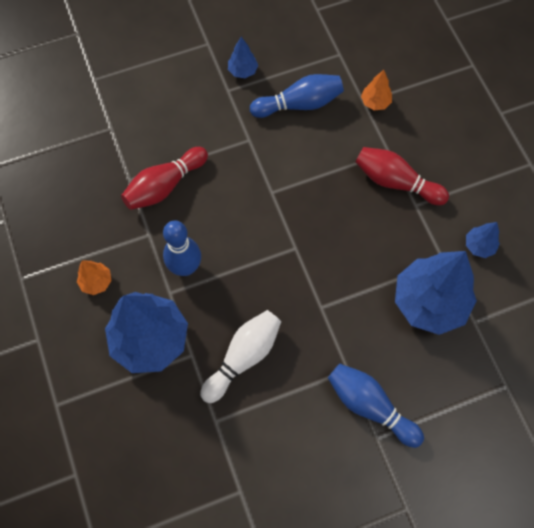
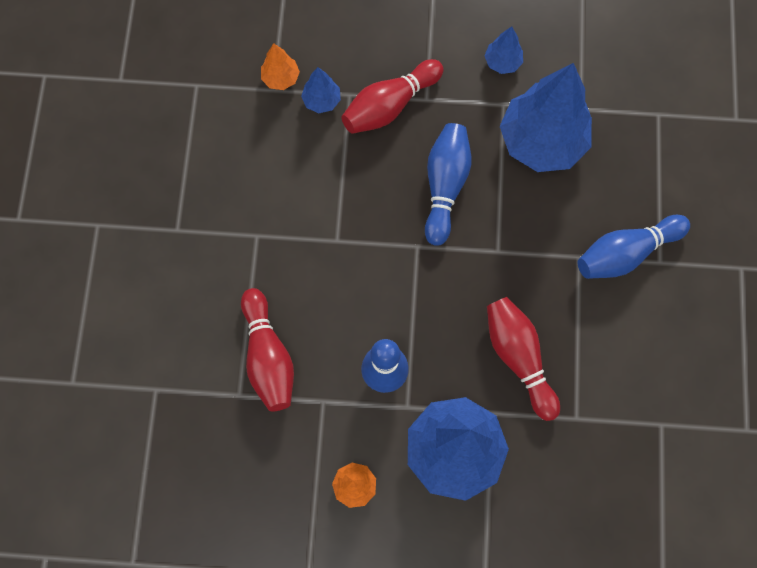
camera: 65 degrees left, 5 degrees up
white bowling pin [200,310,281,403] -> red bowling pin [487,297,560,421]
blue tree [228,37,258,78] -> blue tree moved to [301,67,341,113]
blue bowling pin [250,74,344,118] -> blue bowling pin moved to [425,123,471,246]

